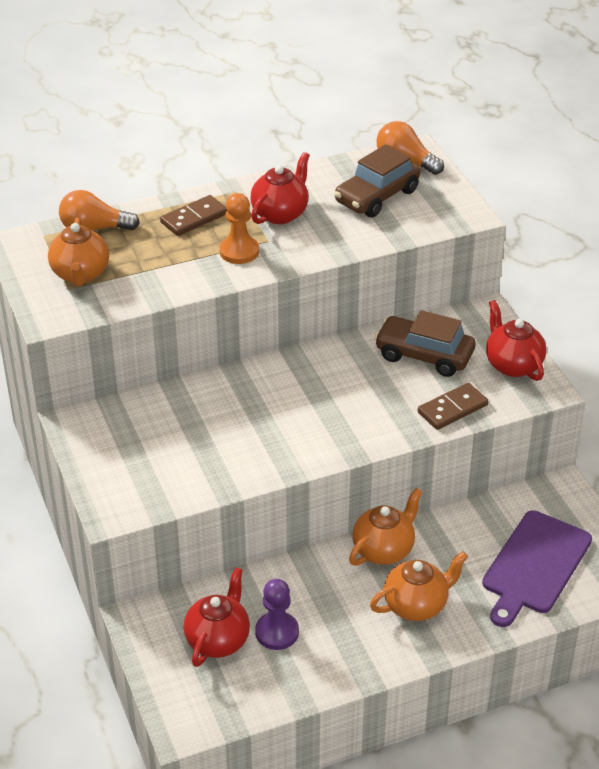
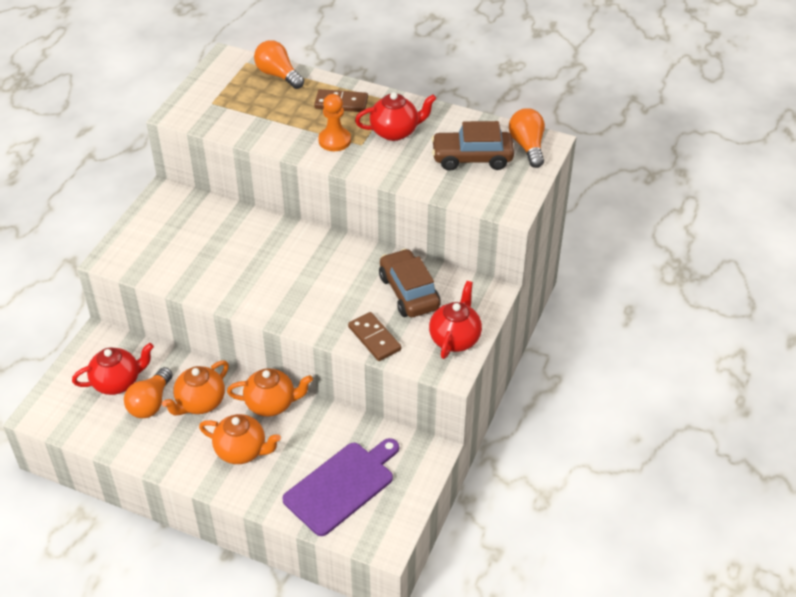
camera: 45 degrees right, 5 degrees up
orange teapot [48,218,109,286] -> orange teapot moved to [162,360,229,416]
purple pawn [255,579,299,650] -> orange light bulb [124,367,173,418]
brown domino [418,383,488,430] -> brown domino turned 45 degrees clockwise [348,312,401,361]
purple cutting board [482,510,592,627] -> purple cutting board turned 150 degrees clockwise [282,438,399,536]

